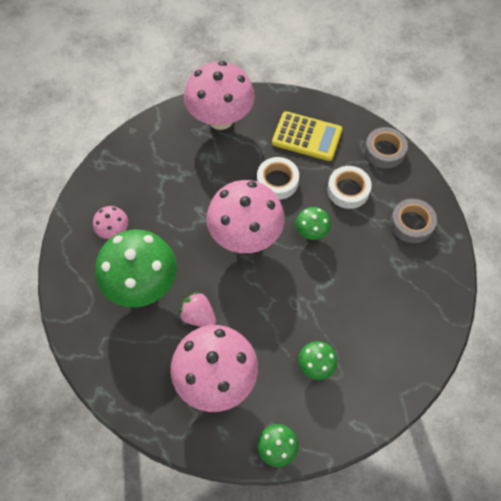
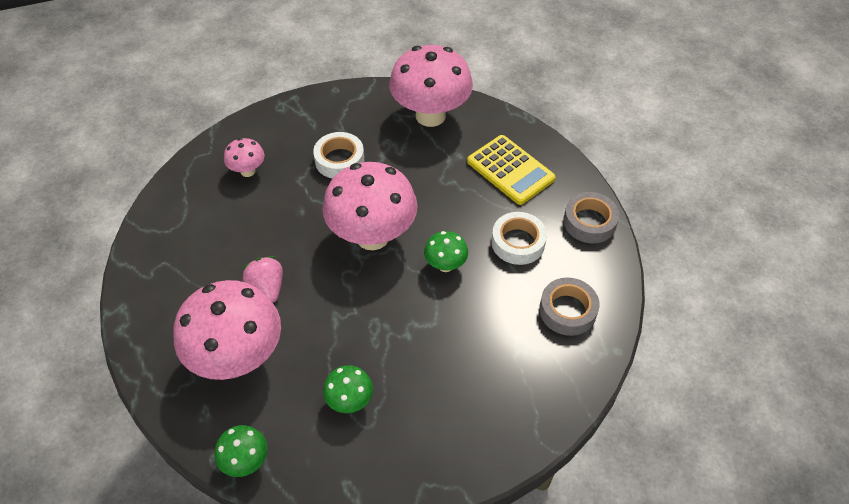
camera: 30 degrees right, 10 degrees down
green mushroom [95,229,177,307] -> none
white tape [257,157,299,200] -> white tape moved to [313,132,364,179]

